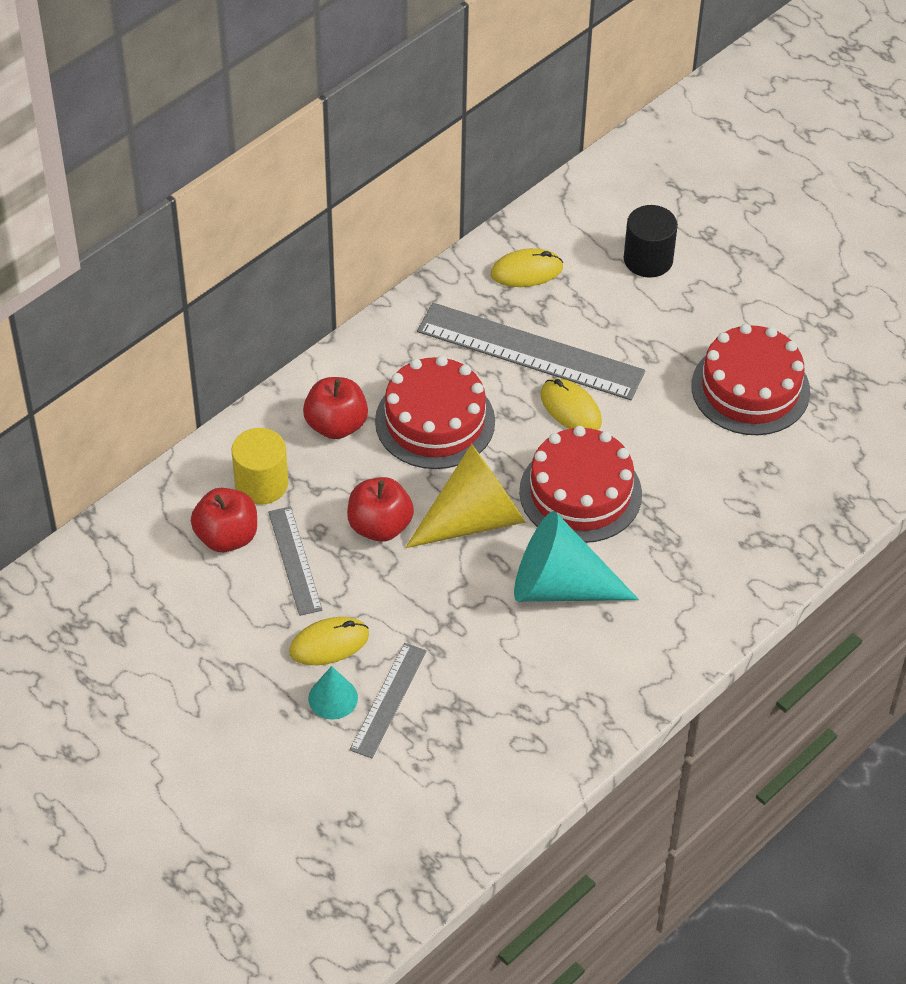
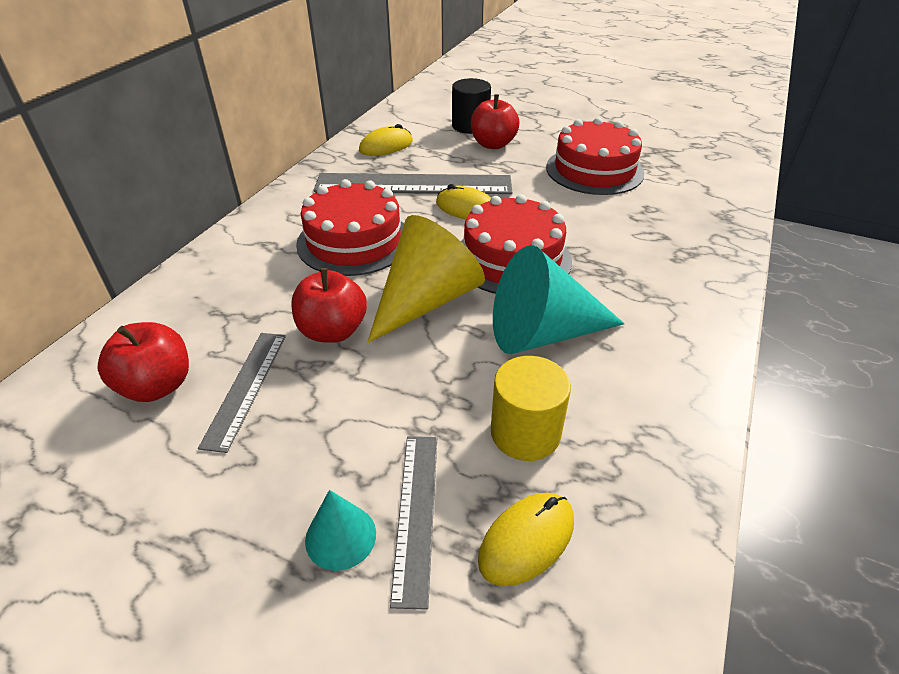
camera: 20 degrees left, 10 degrees down
yellow cylinder [231,428,288,505] -> yellow cylinder moved to [491,356,571,461]
grey ruler [268,506,322,616] -> grey ruler turned 45 degrees clockwise [198,333,286,453]
yellow mouse [289,617,369,665] -> yellow mouse moved to [478,493,574,586]
red apple [303,377,368,439] -> red apple moved to [471,94,520,149]

